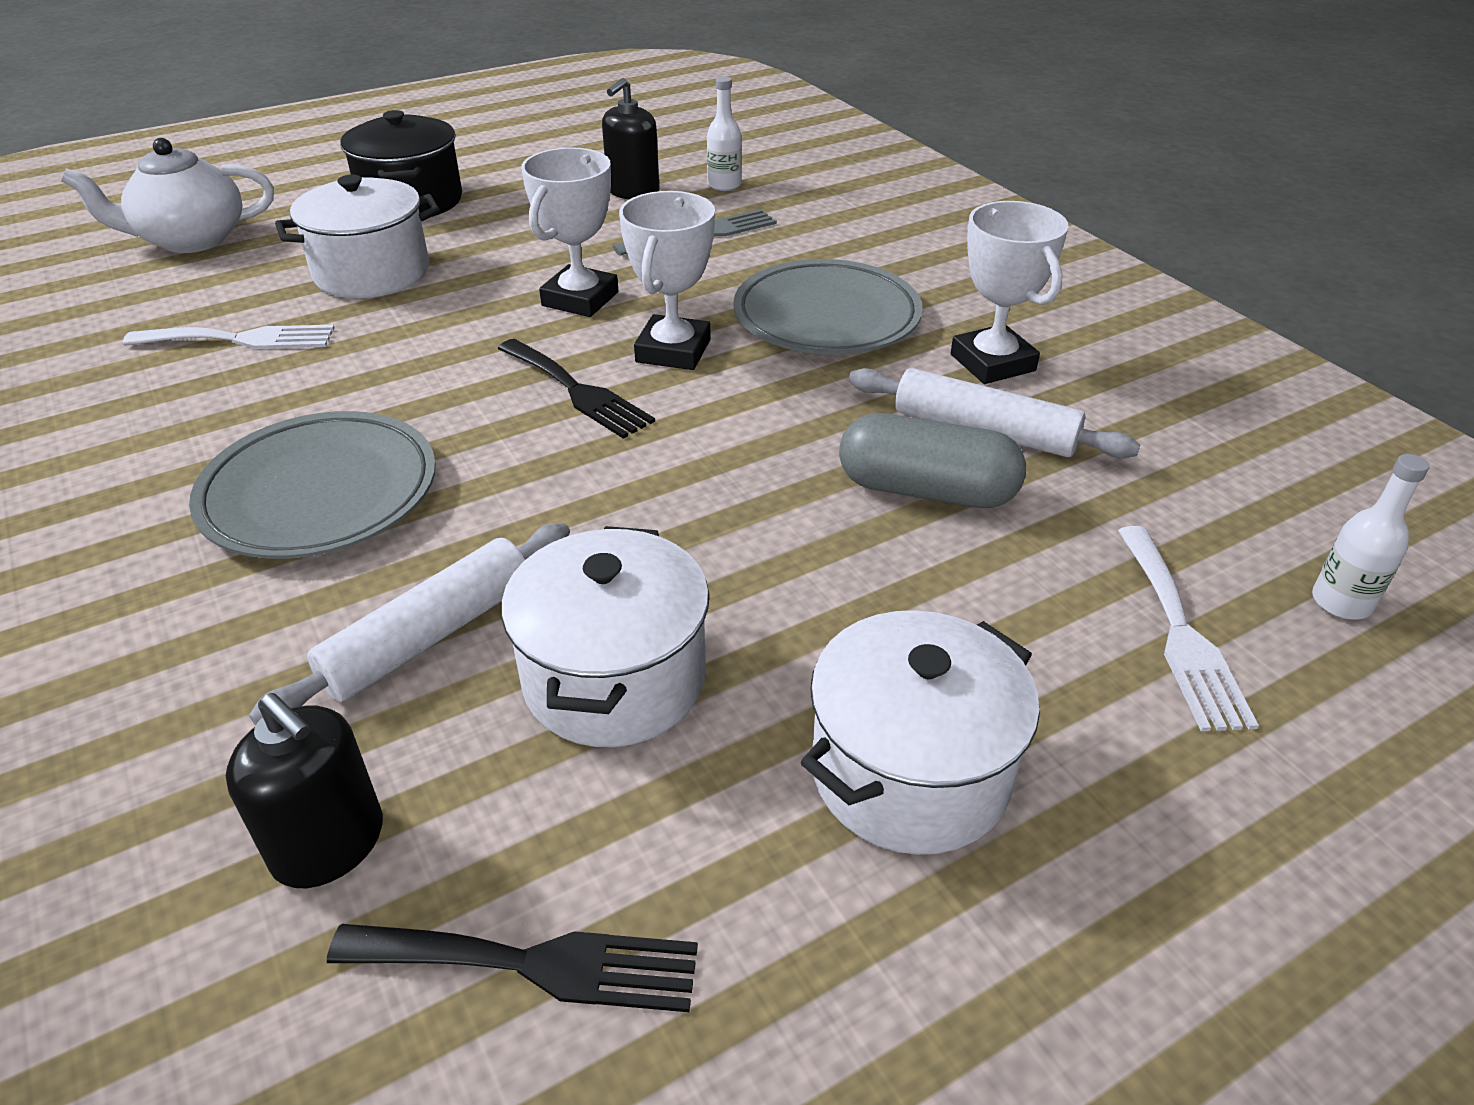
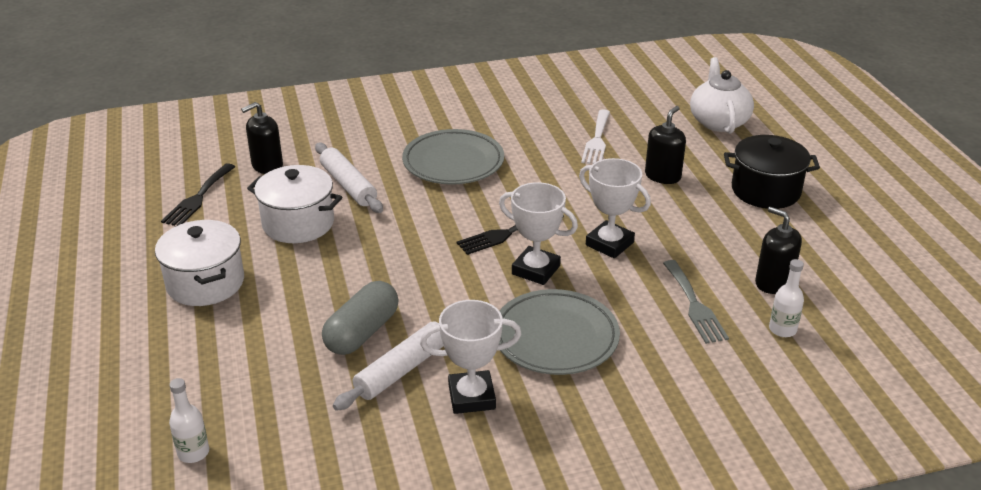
camera: 105 degrees right, 5 degrees down
white pot [275,175,440,298] -> black soap dispenser [645,106,686,184]
white fork [1118,526,1259,731] -> none

